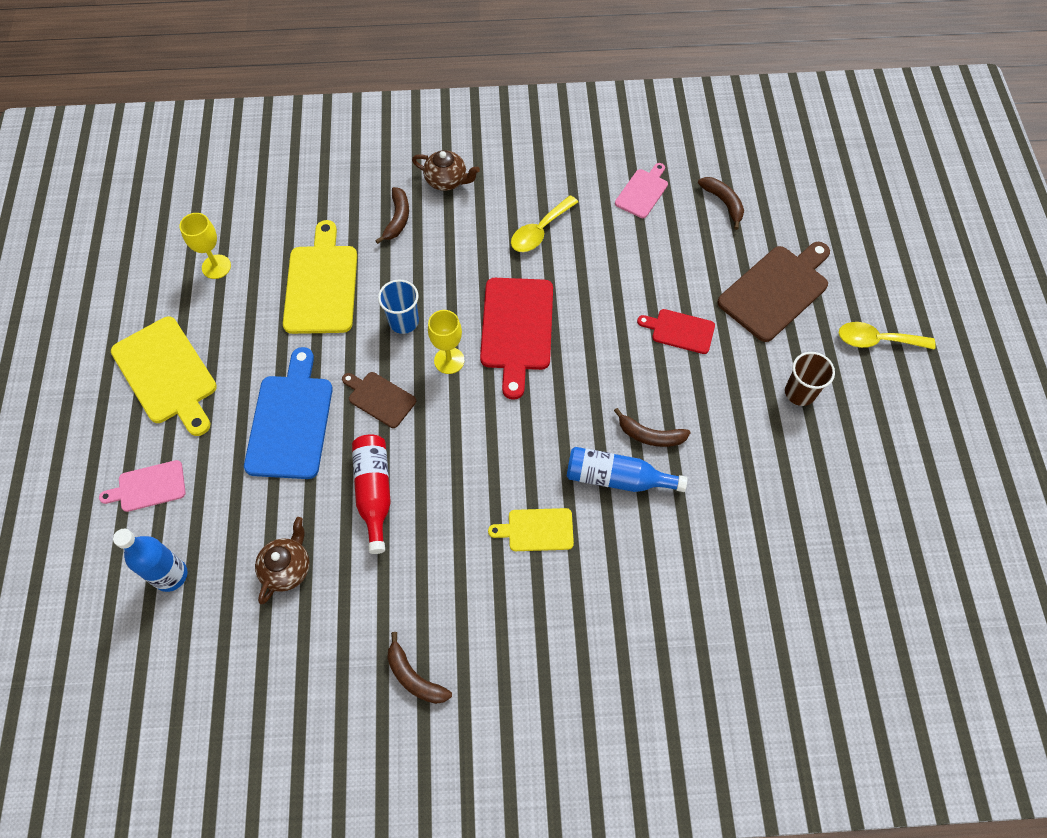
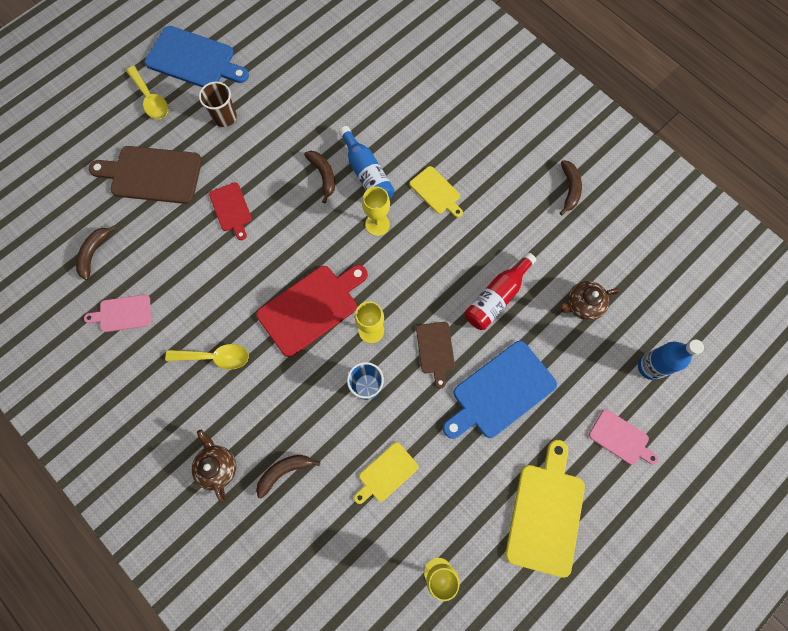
camera: 130 degrees left, 10 degrees up
yellow cutting board [283,220,357,334] -> yellow cutting board [354,442,418,504], size x0.56
none -> blue cutting board [145,26,249,87]
none -> yellow goblet [362,187,390,236]

